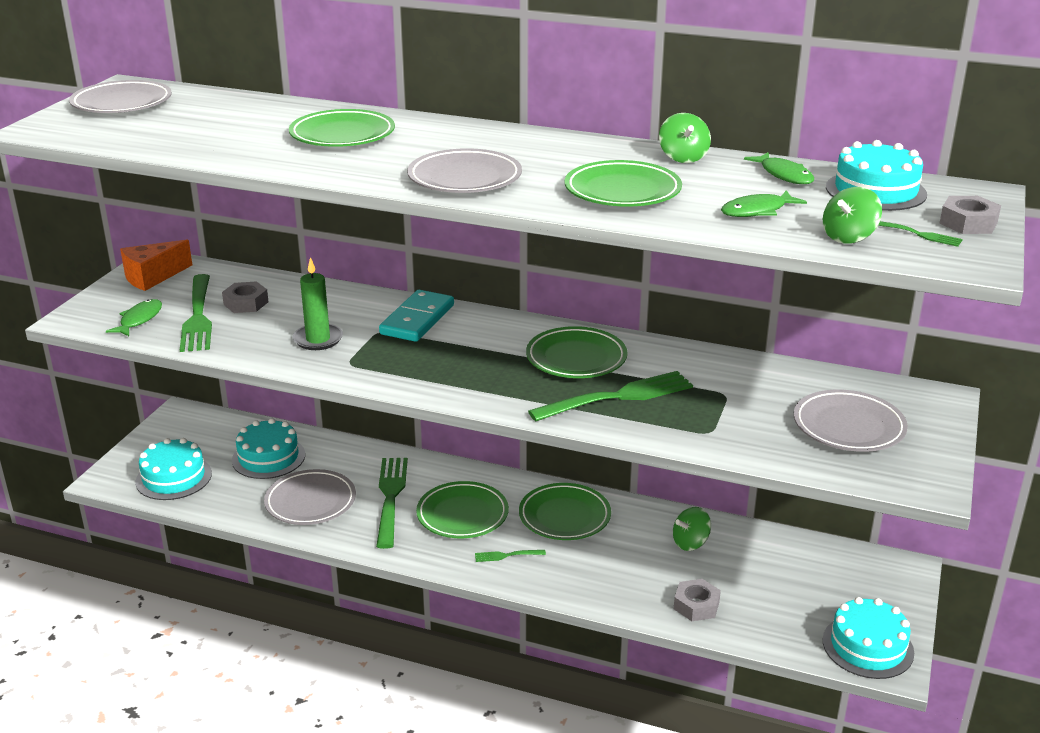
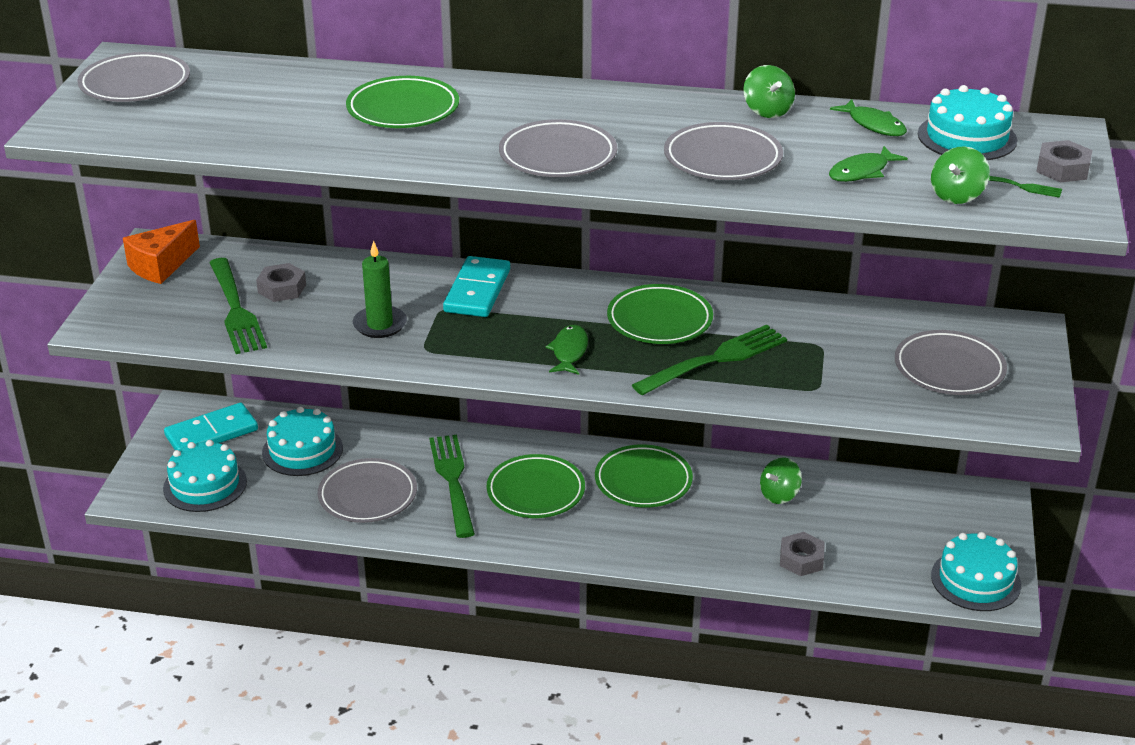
camera: 10 degrees left, 5 degrees up
green fish [106,299,162,336] -> green fish moved to [546,325,588,375]
green fork [475,550,546,562] -> none
green plate [565,160,682,207] -> grey plate [664,122,783,180]
none -> turquoise domino [164,403,258,450]

